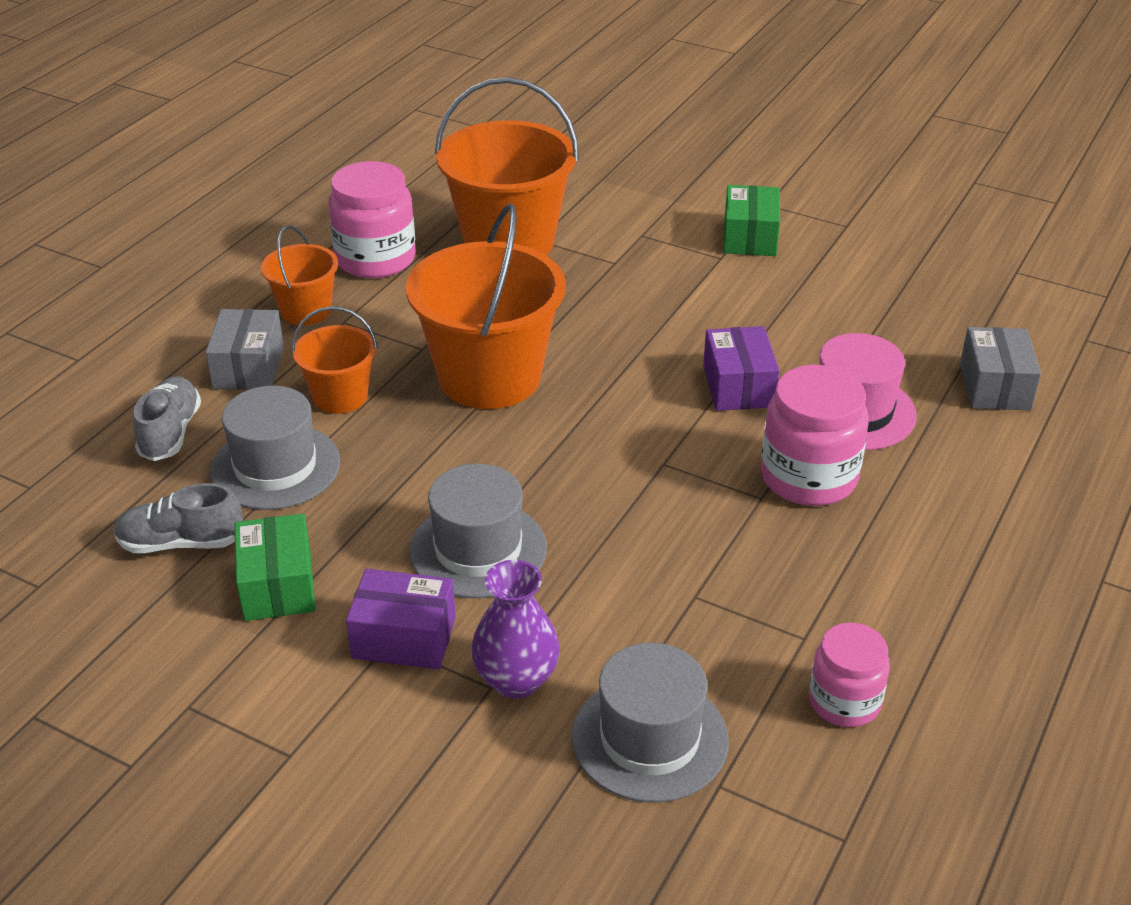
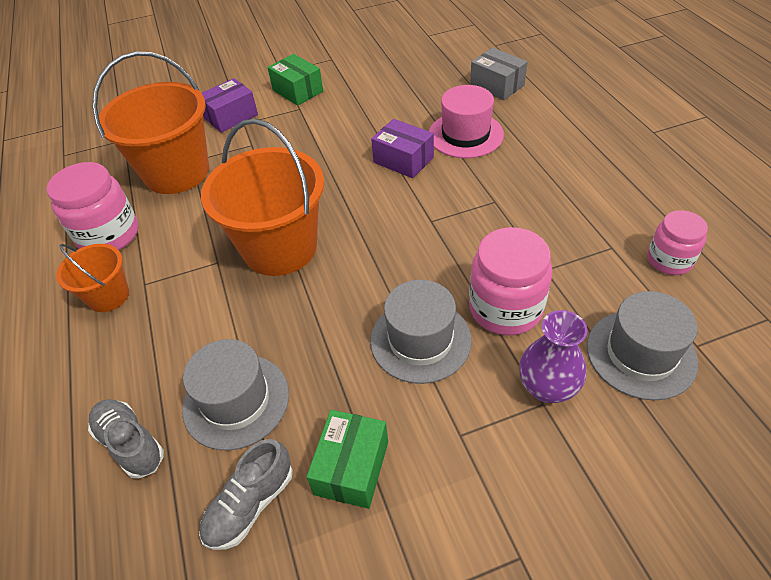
camera: 45 degrees left, 10 degrees up
grey box [205,309,284,390] -> none
green box [234,514,316,621] -> green box turned 75 degrees clockwise [306,410,388,509]
orange bucket [292,306,378,414] -> none
purple box [346,569,456,669] -> purple box moved to [202,78,258,133]
pink jar [761,365,869,506] -> pink jar moved to [469,227,552,335]

